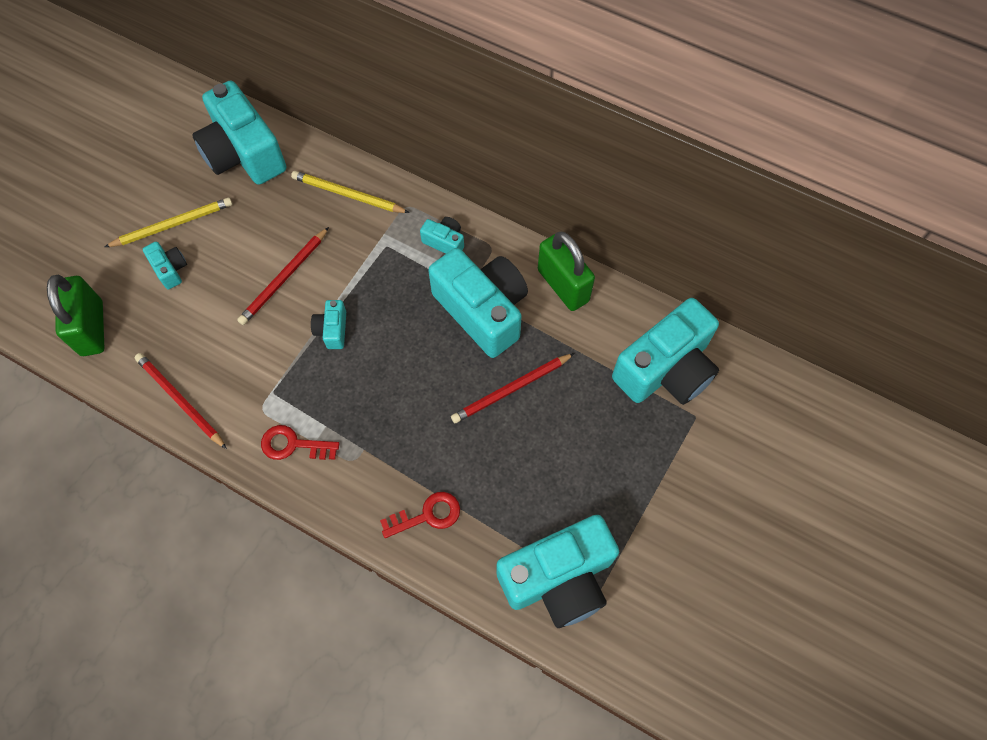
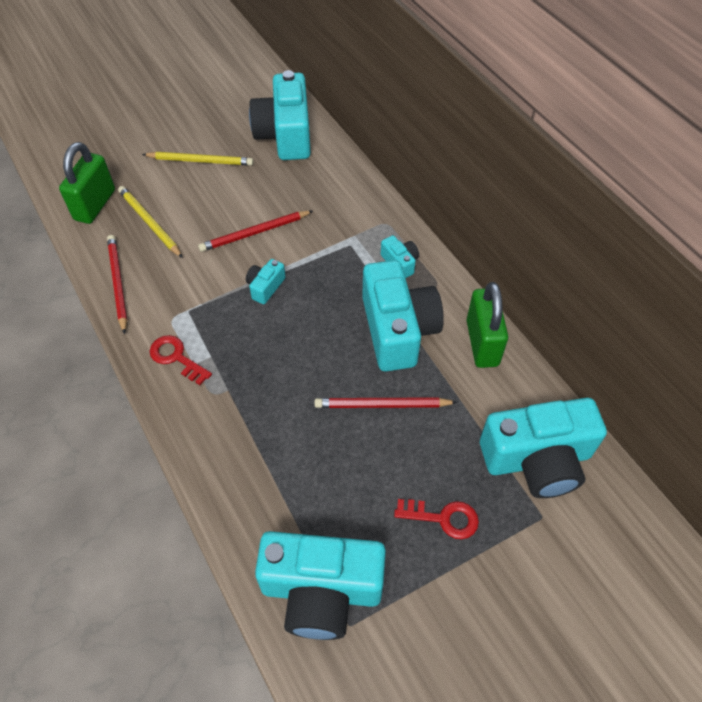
camera: 30 degrees right, 10 degrees down
turquoise camera [143,242,187,290] -> none
yellow pencil [291,171,410,213] -> yellow pencil moved to [118,186,183,258]
red key [380,492,460,538] -> red key moved to [394,499,479,539]

